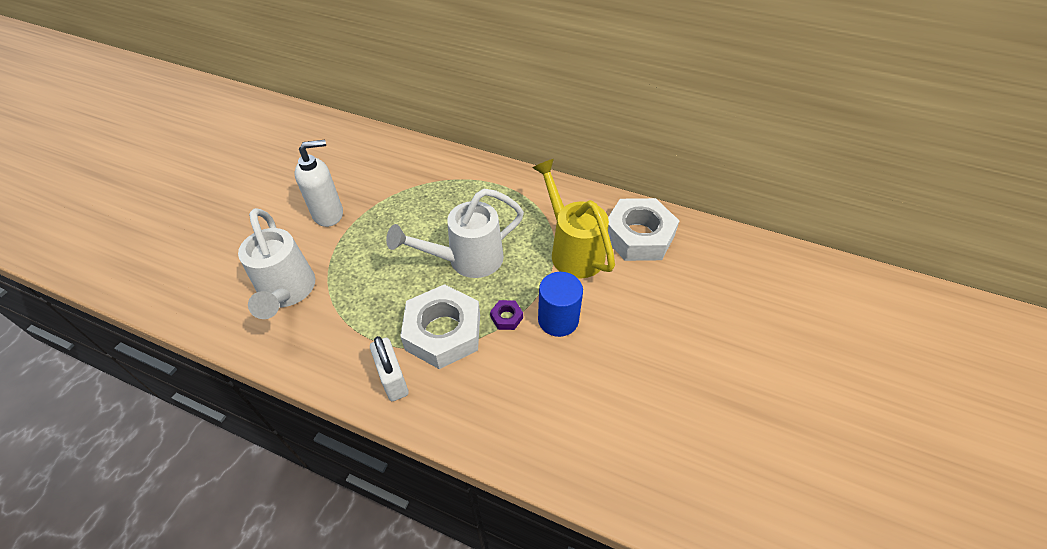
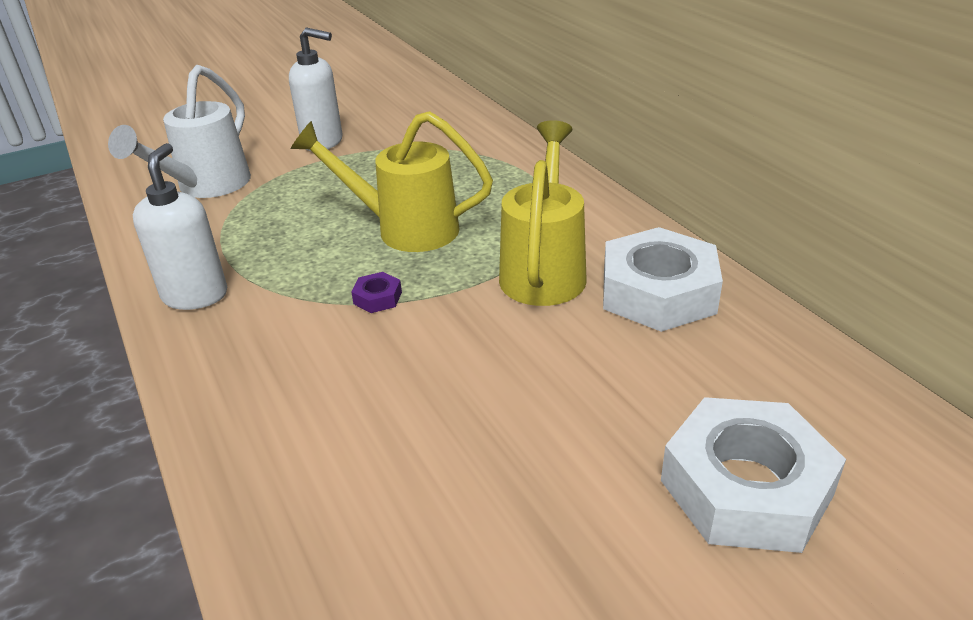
camera: 40 degrees right, 15 degrees down
white padlock [370,336,409,401] -> white soap dispenser [133,143,227,310]
white watering can [386,189,524,278] -> yellow watering can [290,111,493,252]
white nut [400,284,480,369] -> white nut moved to [661,397,846,553]
blue cylinder [538,272,583,337] -> none

